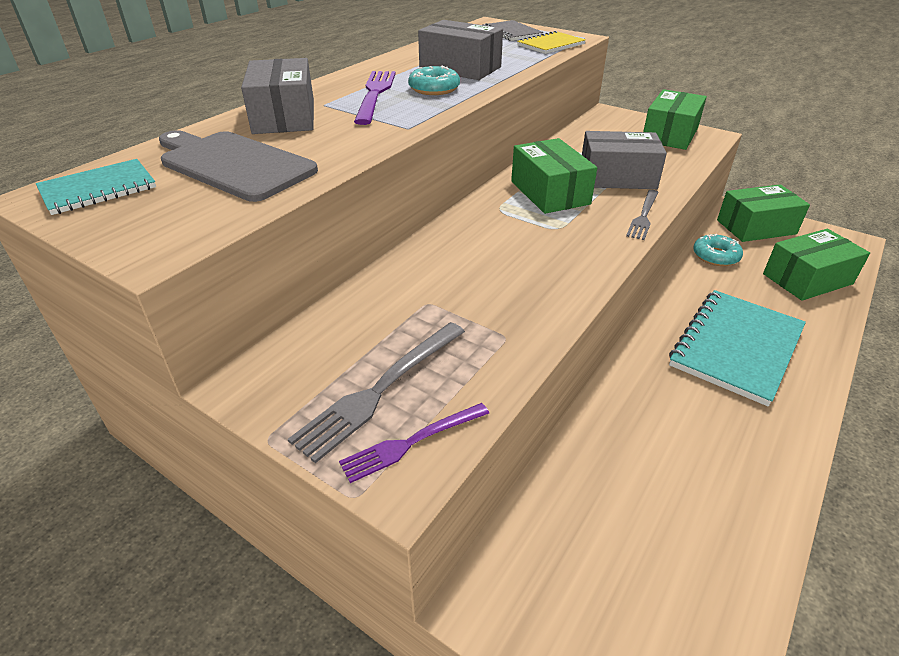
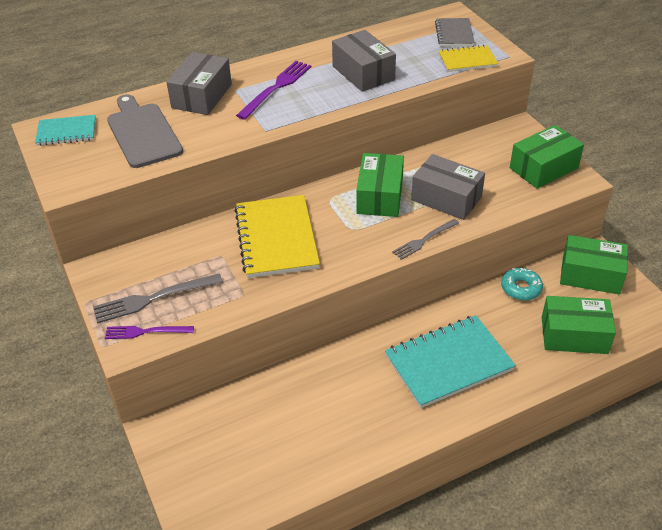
camera: 30 degrees right, 5 degrees up
turquoise donut [408,66,460,95] -> none
none -> yellow notebook [235,195,320,278]

